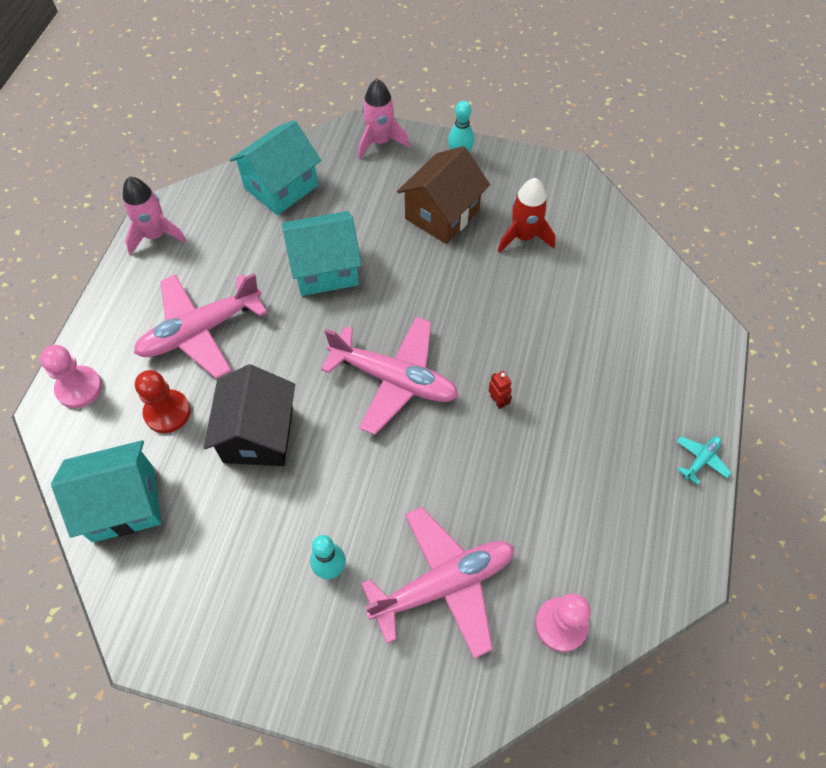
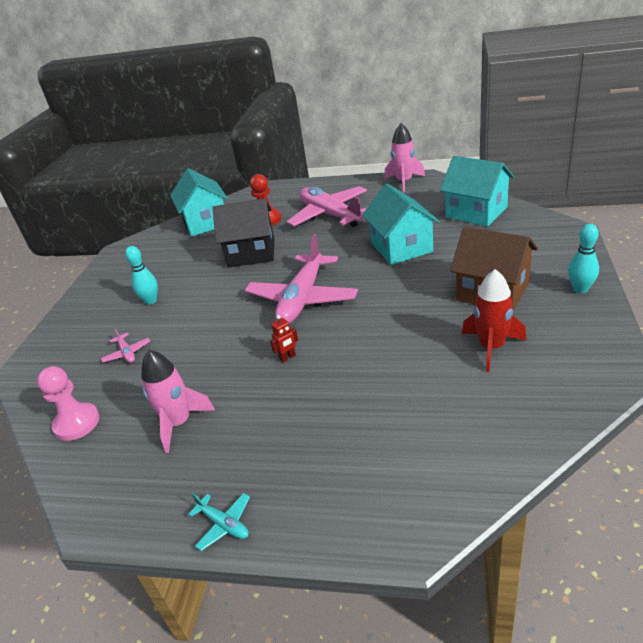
camera: 90 degrees right, 25 degrees down
pink pawn [40,345,102,408] -> none
pink rocket [358,79,410,159] -> pink rocket moved to [141,350,215,453]
pink plane [361,507,514,659] -> pink plane [101,328,150,363], size x0.41

